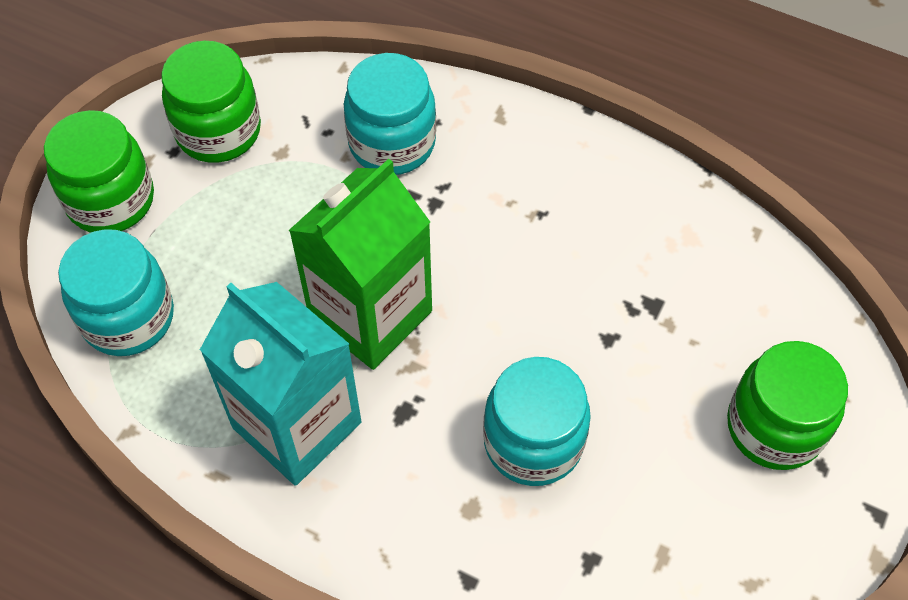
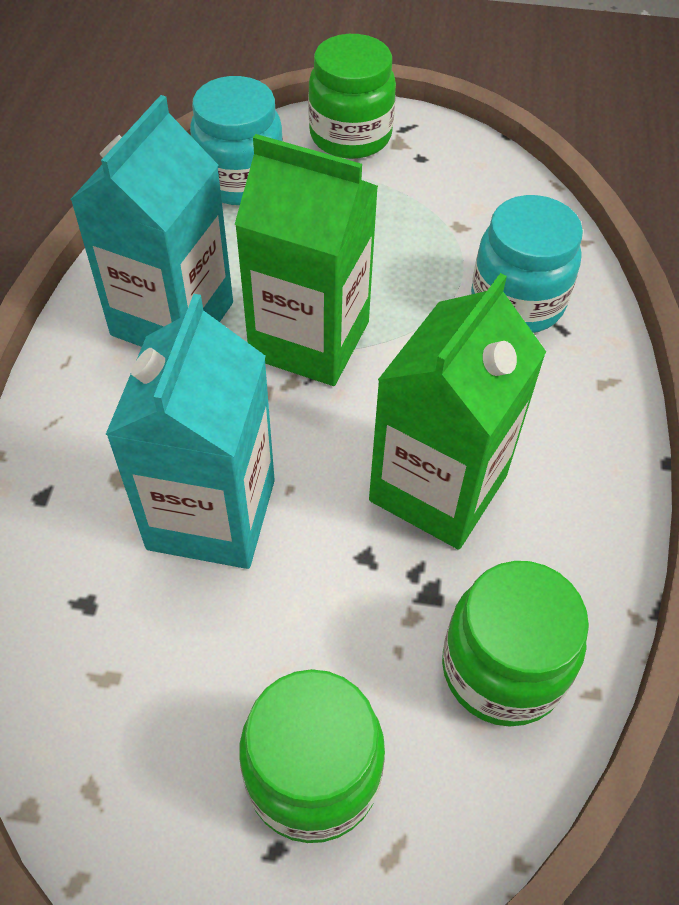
camera: 70 degrees right, 5 degrees down
green jar [161,41,261,163] -> green jar moved to [442,561,589,727]
turquoise jar [483,357,591,486] -> turquoise carton [105,294,275,569]
none -> green carton [369,273,546,550]

